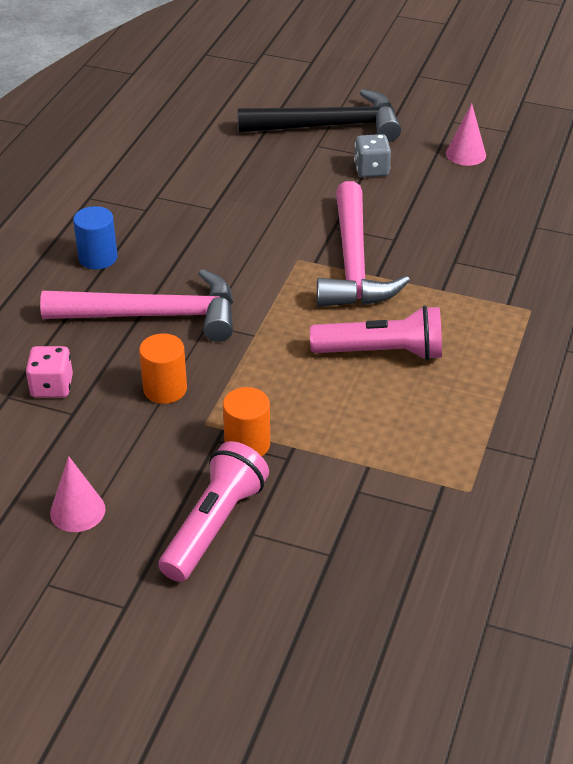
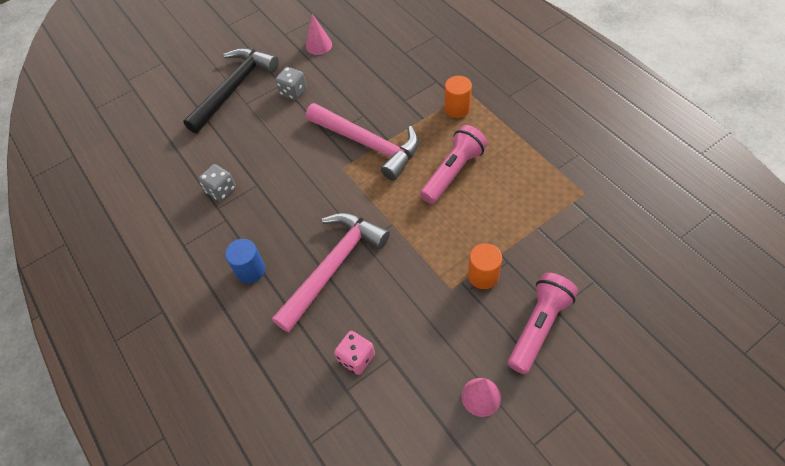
camera: 50 degrees left, 15 degrees up
orange cylinder [139,333,187,404] -> orange cylinder moved to [445,76,472,118]
pink flashlight [159,441,269,582] -> pink flashlight turned 60 degrees clockwise [508,273,578,374]
none -> grey dice [198,164,236,201]

